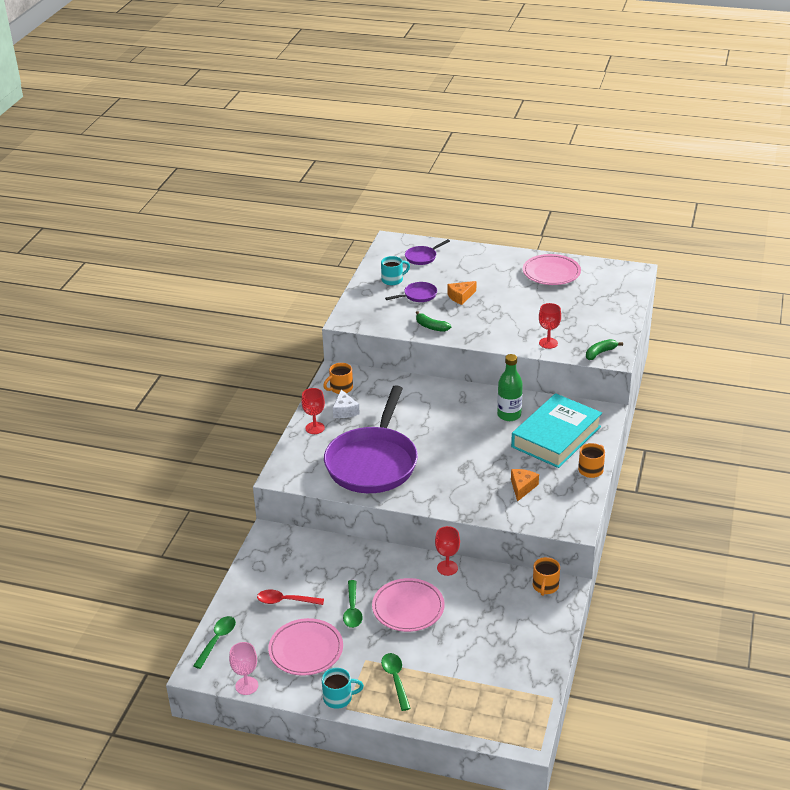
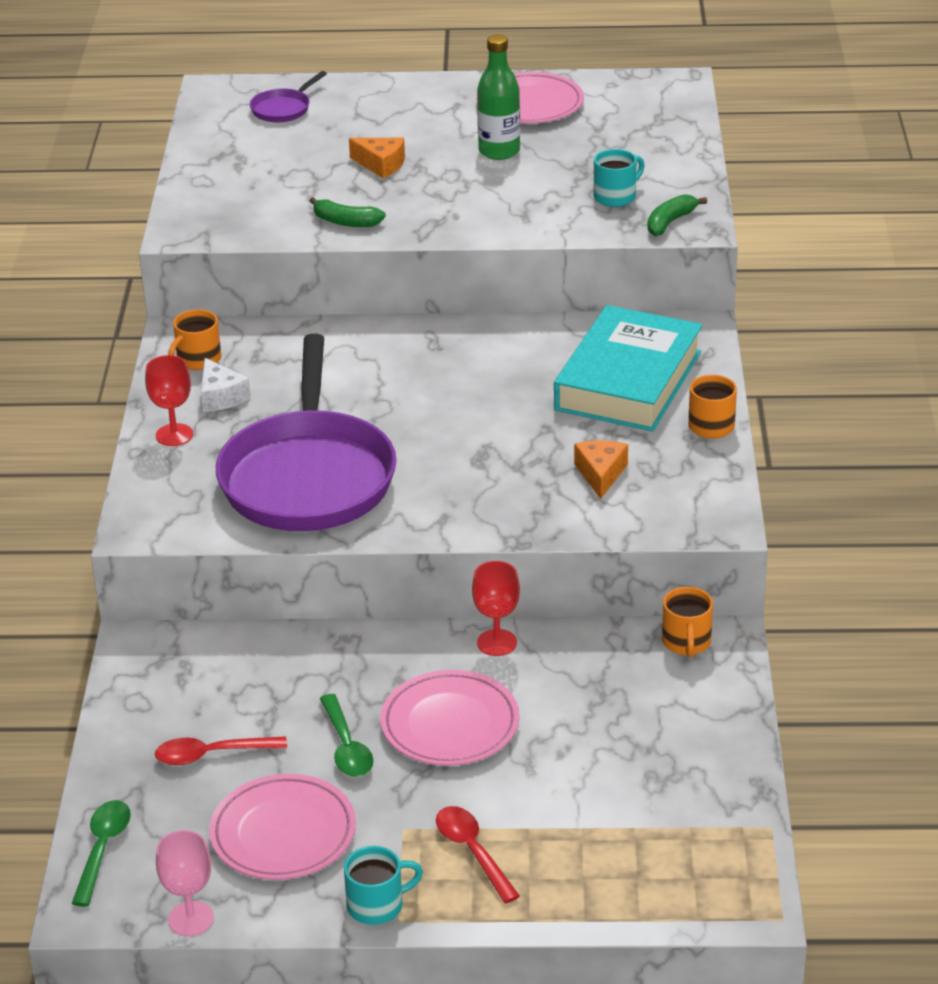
camera: 15 degrees left, 0 degrees up
turquoise mug [381,256,410,285] -> turquoise mug moved to [594,149,645,207]
green spoon [381,653,411,711] -> red spoon [436,806,520,903]
purple pan [385,282,437,302] -> none
orange cheese [448,281,476,305] -> orange cheese turned 105 degrees counterclockwise [349,138,405,178]
green bottle [497,354,523,421] -> green bottle moved to [477,34,520,160]
red goblet [539,303,561,349] -> none

